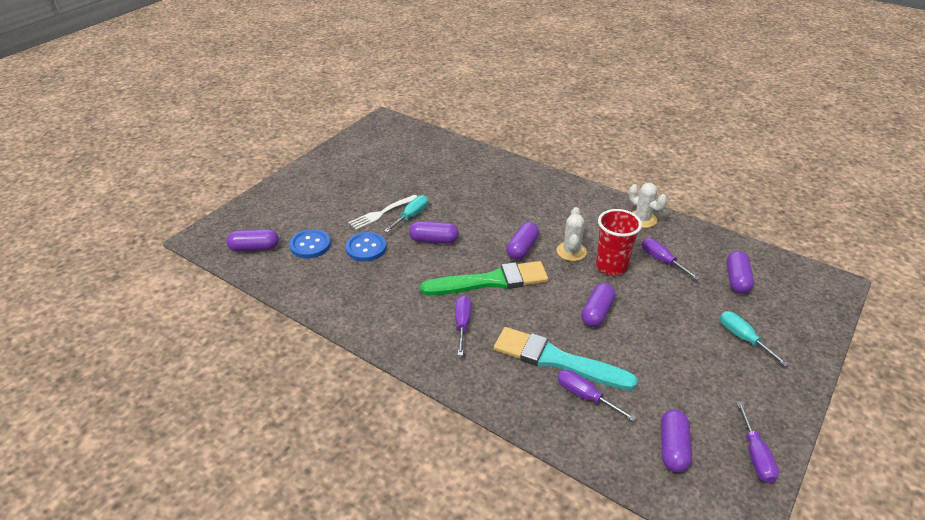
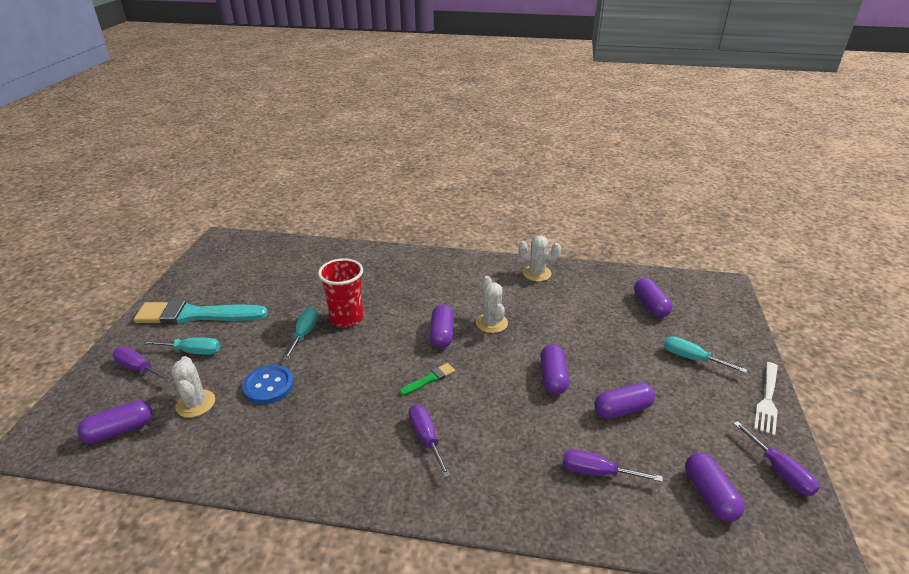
camera: 25 degrees left, 5 degrees down
blue button [289,229,331,258] -> white cactus [171,356,215,418]
white fork [349,195,418,230] -> white fork moved to [754,362,778,436]
purple capsule [409,221,459,244] -> purple capsule moved to [594,383,655,419]
green brush [420,261,548,295] -> green brush [399,363,455,396], size x0.43
turquoise brush [494,327,638,391] -> turquoise brush moved to [134,300,268,324]
red cup [596,209,642,275] -> red cup moved to [318,258,363,327]
purple screwdriver [642,238,700,280] -> purple screwdriver moved to [112,347,173,382]
none -> turquoise screwdriver [142,337,220,355]

